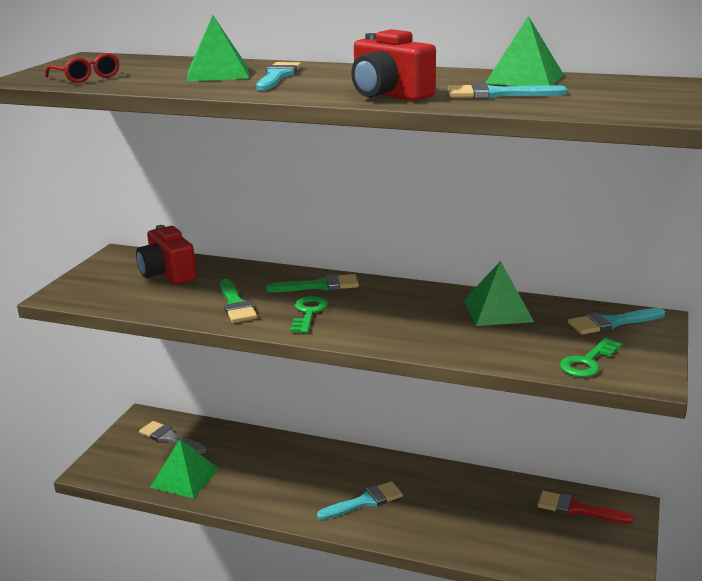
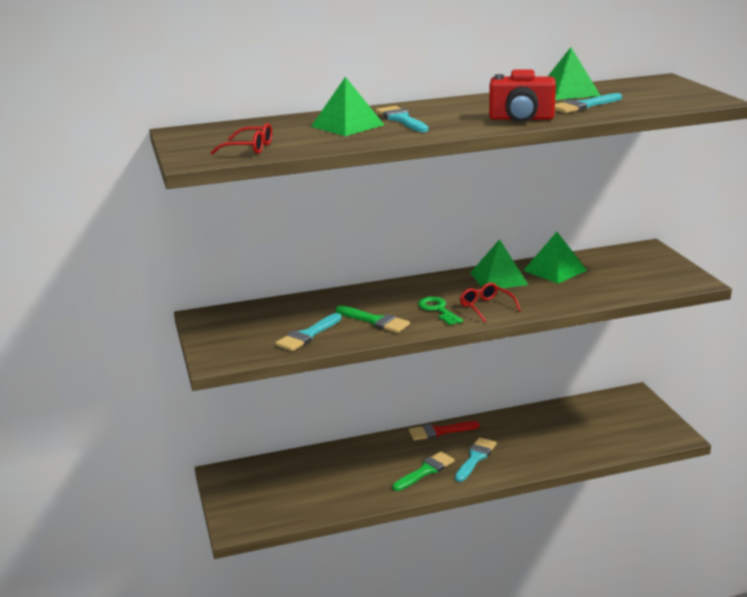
camera: 35 degrees left, 0 degrees up
red camera [136,225,196,284] -> none
grey brush [139,421,207,454] -> none
green pyramid [150,439,219,499] -> green pyramid moved to [470,239,528,288]
green brush [266,274,359,292] -> green brush moved to [392,452,455,491]
red brush [538,491,633,524] -> red brush moved to [409,421,480,441]
green key [560,338,622,377] -> none
turquoise brush [568,308,665,334] -> turquoise brush moved to [276,313,342,351]
none -> red glasses [460,283,521,323]

